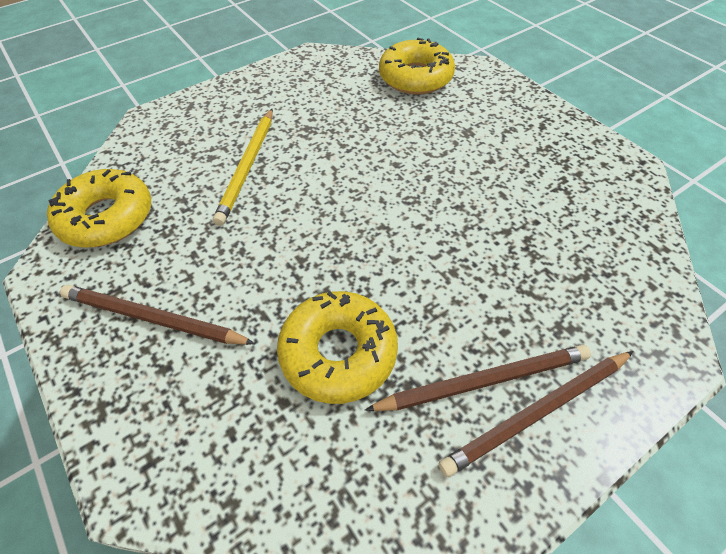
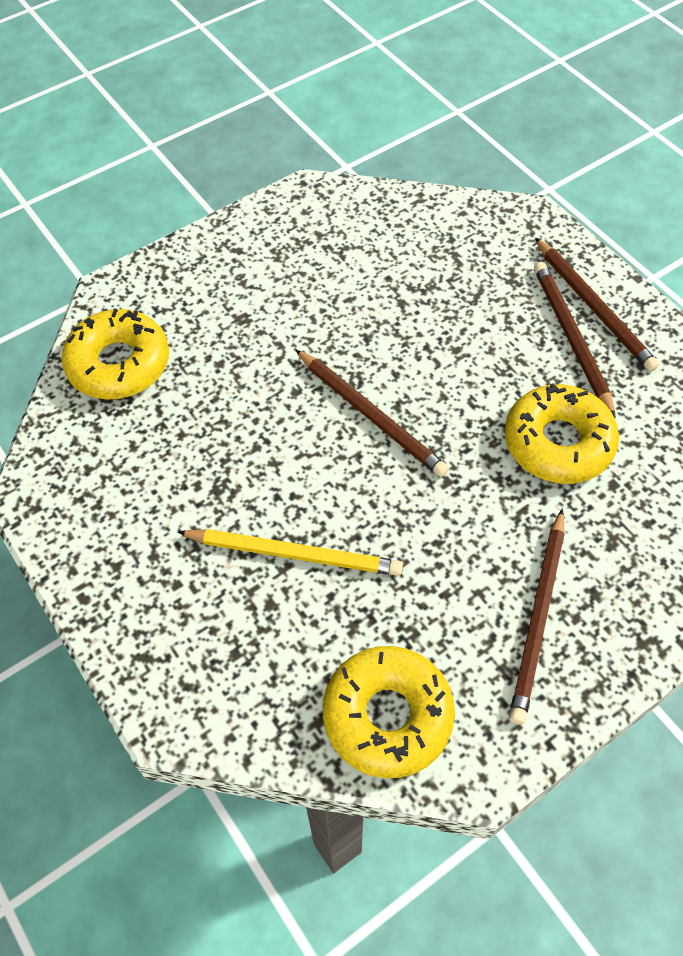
camera: 90 degrees left, 5 degrees up
none -> brown pencil [295,349,449,477]

